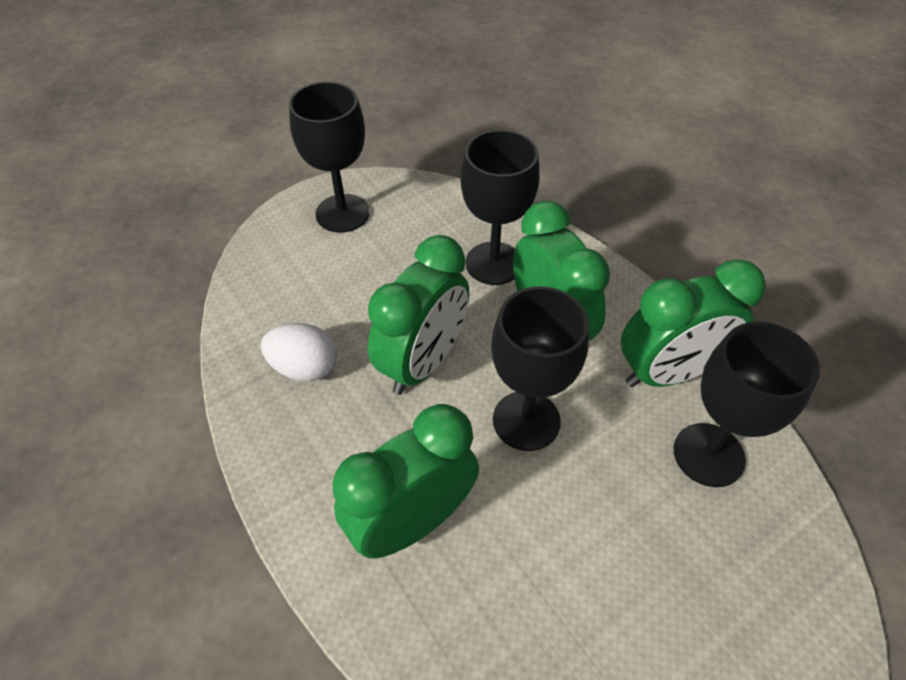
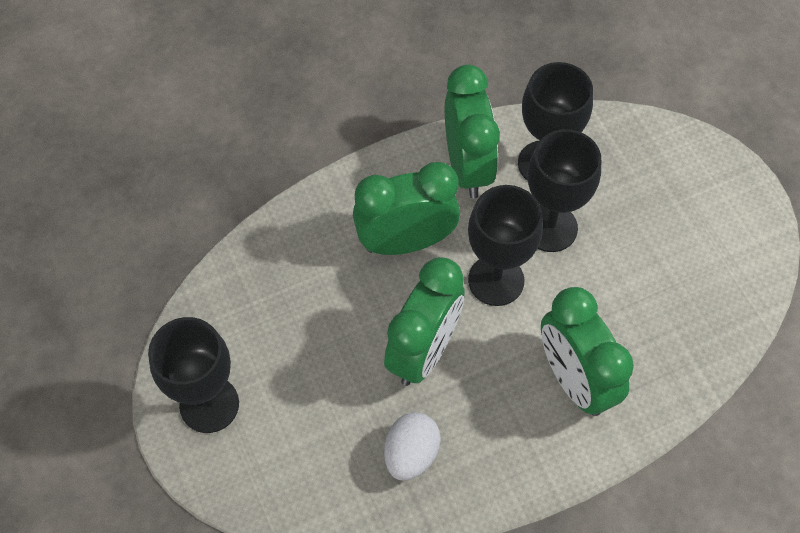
camera: 80 degrees left, 10 degrees up
green clock [368,235,469,395] -> green clock turned 75 degrees clockwise [384,257,465,386]
black goblet [460,130,540,285] -> black goblet moved to [528,129,601,252]

